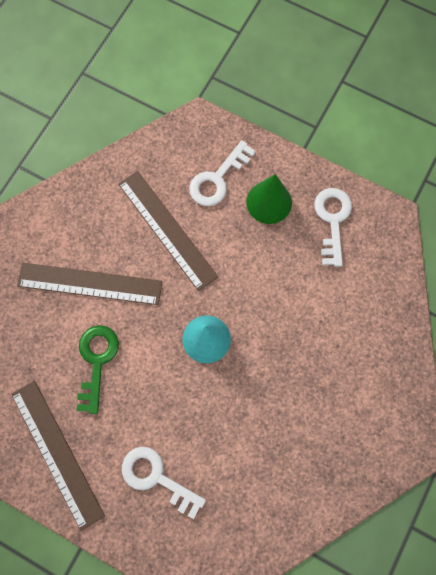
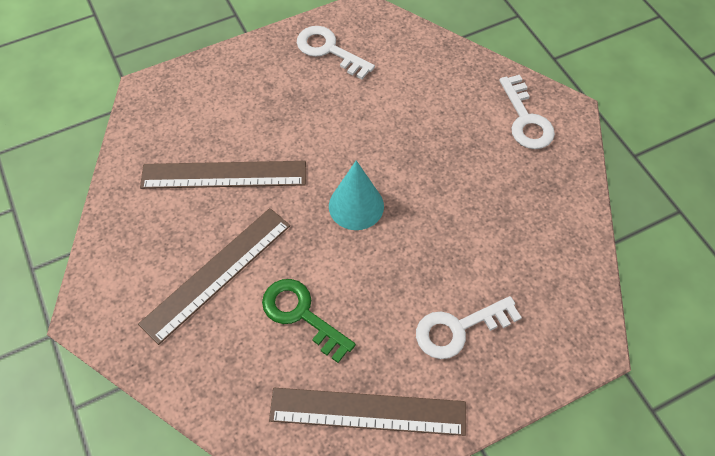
camera: 55 degrees left, 15 degrees down
white key [189,140,256,206] -> white key moved to [499,75,555,149]
green cone [246,174,292,224] -> none

